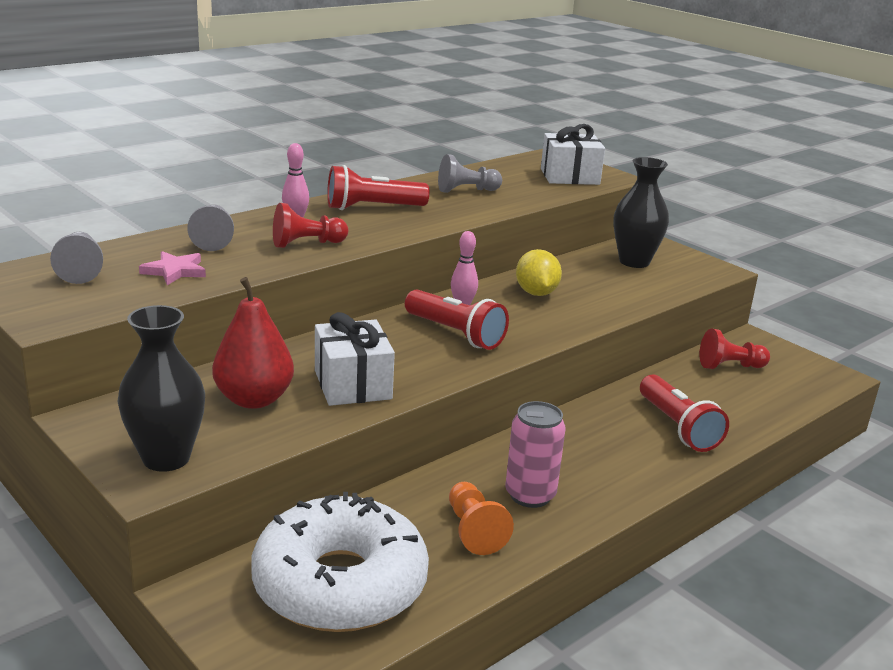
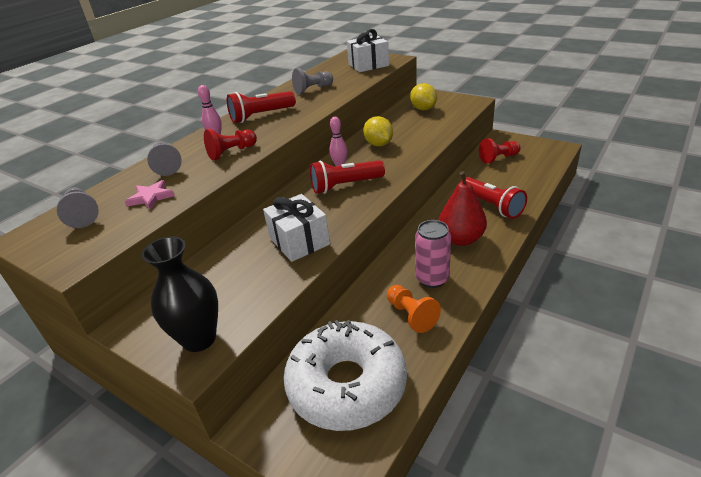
camera: 10 degrees left, 10 degrees up
red pear [212,277,294,409] -> red pear moved to [439,171,487,246]
red flashlight [405,289,509,350] -> red flashlight turned 135 degrees clockwise [310,160,385,194]
black vase [613,157,669,268] -> yellow lemon [410,83,437,110]

